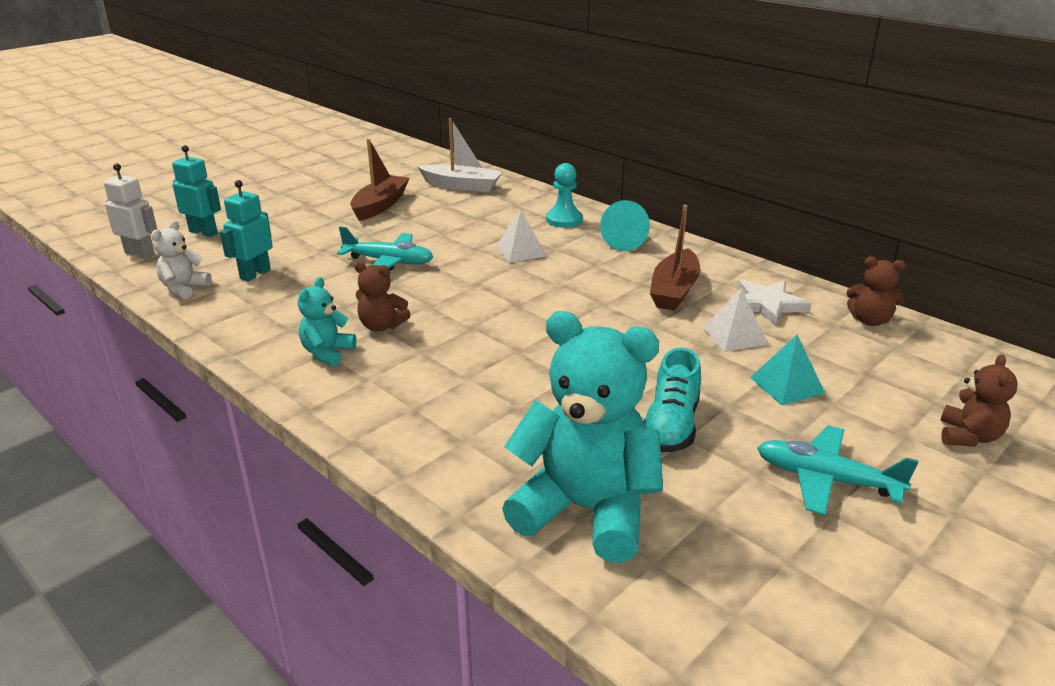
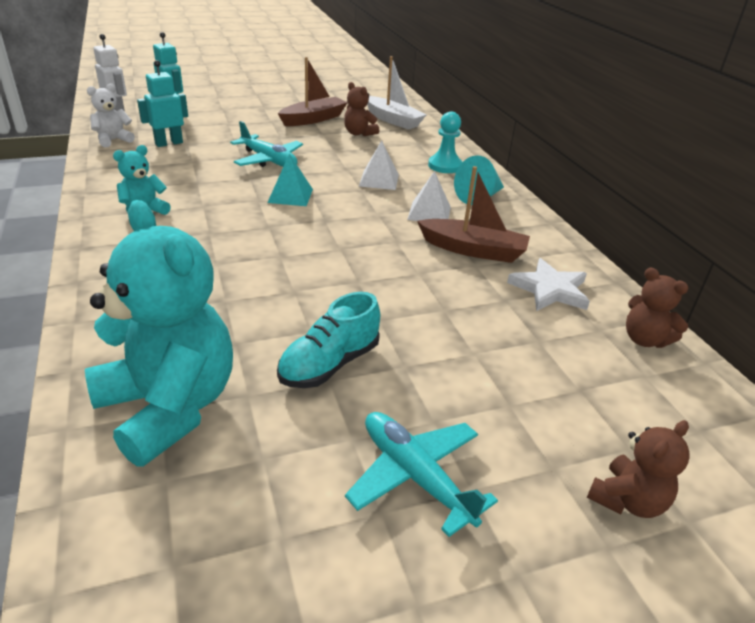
camera: 25 degrees right, 5 degrees up
brown teddy bear [354,261,411,332] -> brown teddy bear moved to [344,82,379,136]
brown boat [650,205,700,311] -> brown boat turned 120 degrees counterclockwise [417,166,530,263]
white pyramid [702,288,768,352] -> white pyramid moved to [407,171,451,221]
turquoise pyramid [750,335,825,405] -> turquoise pyramid moved to [267,154,313,206]

